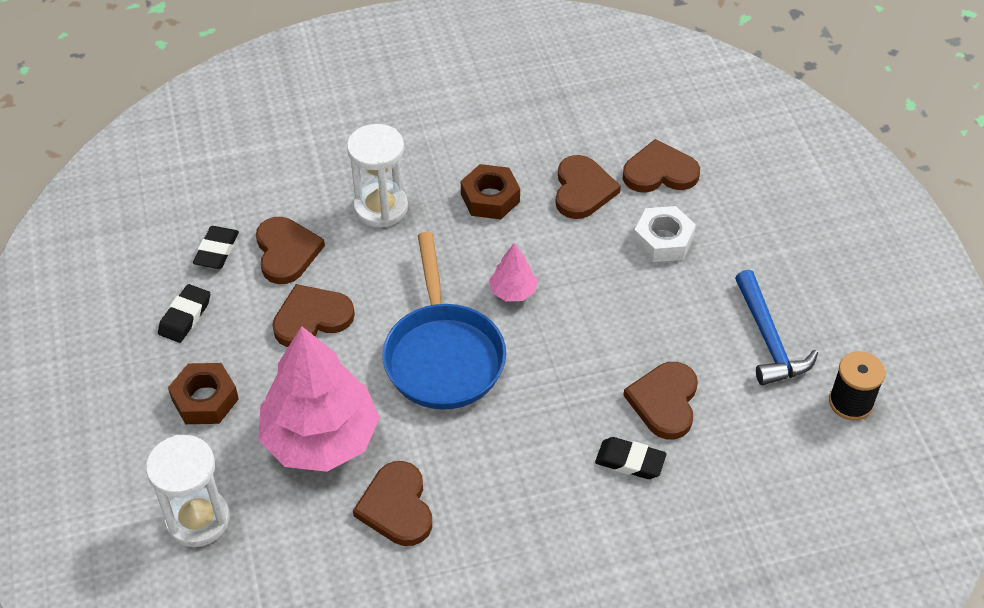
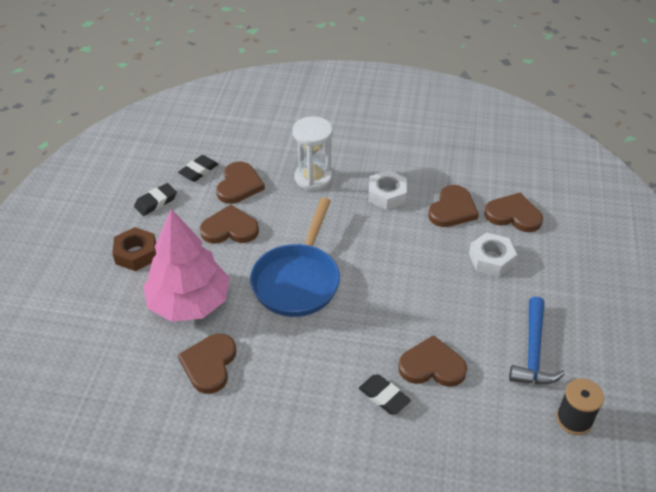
camera: 25 degrees right, 5 degrees down
white hourglass [146,435,230,547] -> none
brown nut [461,164,520,219] -> white nut [368,170,407,210]
pink tree [489,243,538,301] -> none
brown heart [623,362,698,439] -> brown heart turned 60 degrees clockwise [398,335,467,387]

